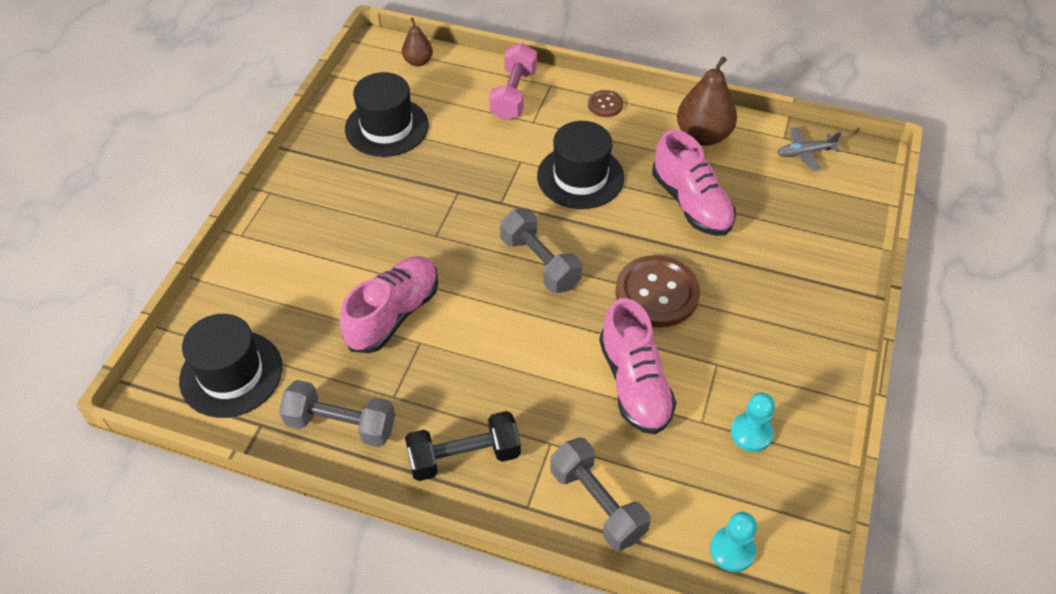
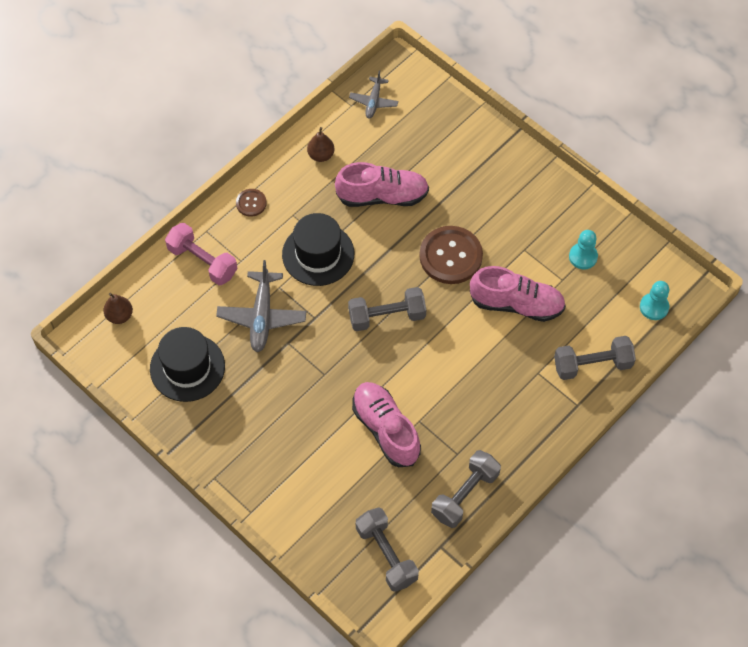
camera: 65 degrees left, 10 degrees up
black hat [179,314,283,418] -> grey dumbbell [356,507,419,592]
black dumbbell [405,411,521,481] -> none
brown pear [677,57,737,146] -> brown pear [307,127,334,162], size x0.56
none -> grey plane [216,260,306,352]

